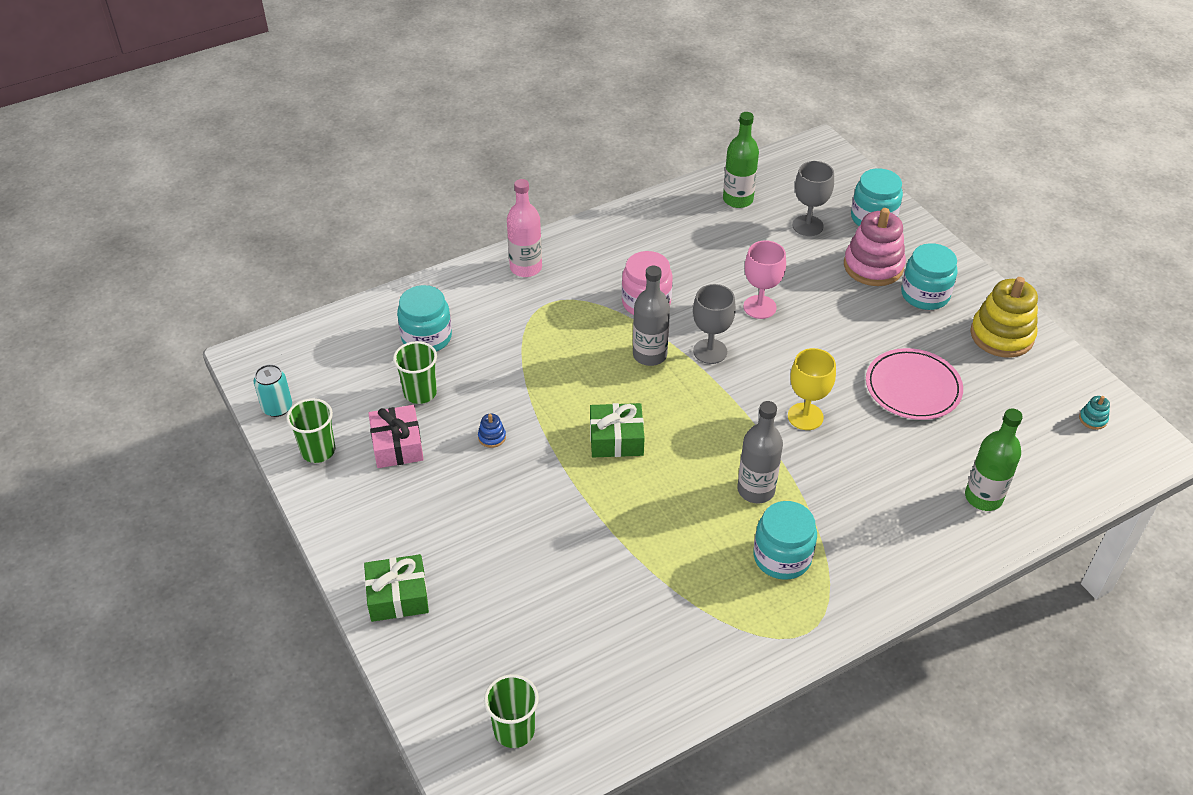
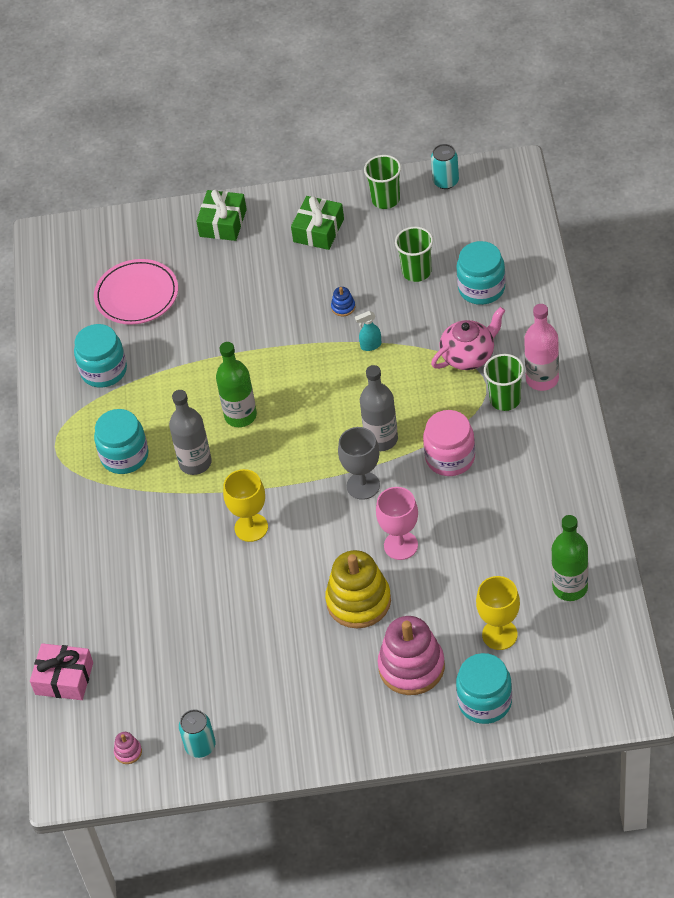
camera: 120 degrees right, 5 degrees up
pink gift [368,405,424,468] -> pink gift moved to [30,643,93,700]
green cup [484,674,539,748] -> green cup moved to [484,354,524,411]
green gift [590,403,645,457] -> green gift moved to [291,196,344,250]
grey goblet [792,161,834,236] -> yellow goblet [476,576,520,650]
pink plate [866,348,963,420] -> pink plate moved to [94,259,178,325]
turquoise jar [901,243,958,310] -> turquoise jar moved to [74,324,127,388]
green bottle [965,408,1023,511] -> green bottle moved to [216,342,257,427]
yellow stacking toy [970,277,1038,358] -> yellow stacking toy moved to [325,550,391,628]
turquoise stacking toy [1079,396,1110,430] -> pink stacking toy [114,732,142,764]
none -> turquoise can [179,709,216,758]
none -> turquoise spray bottle [355,311,382,351]
none -> pink teapot [431,307,505,370]

